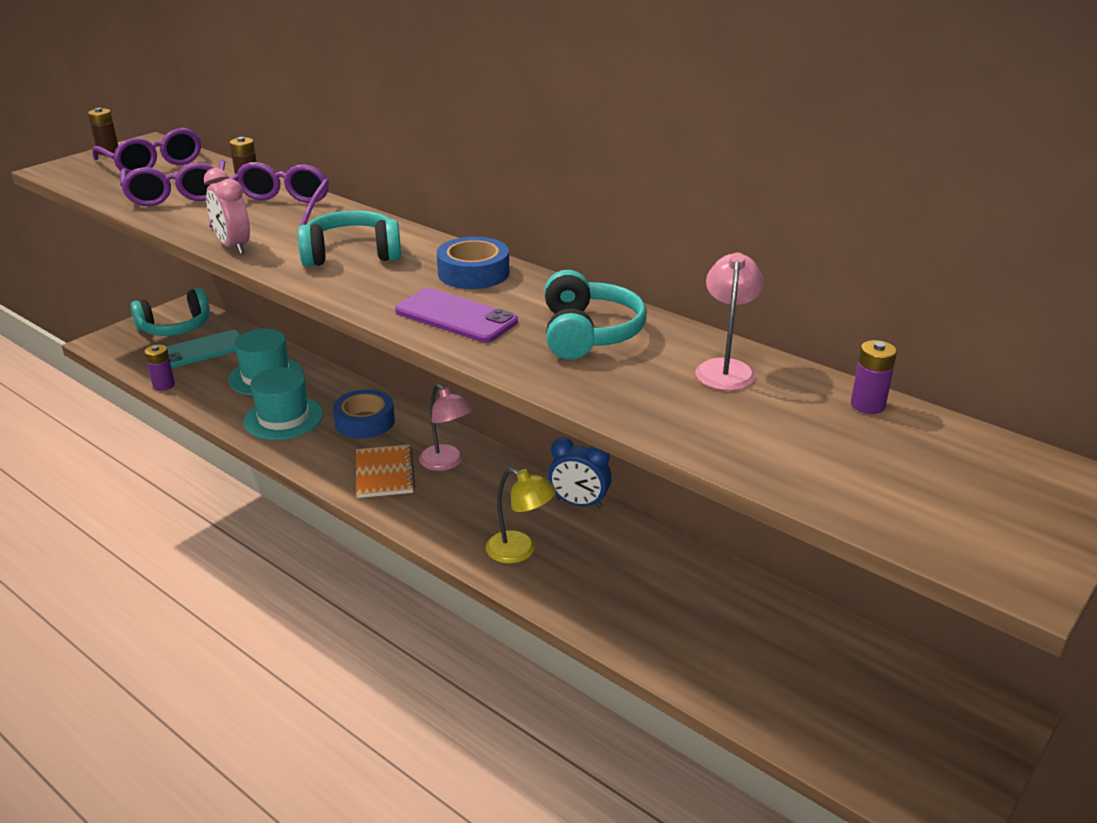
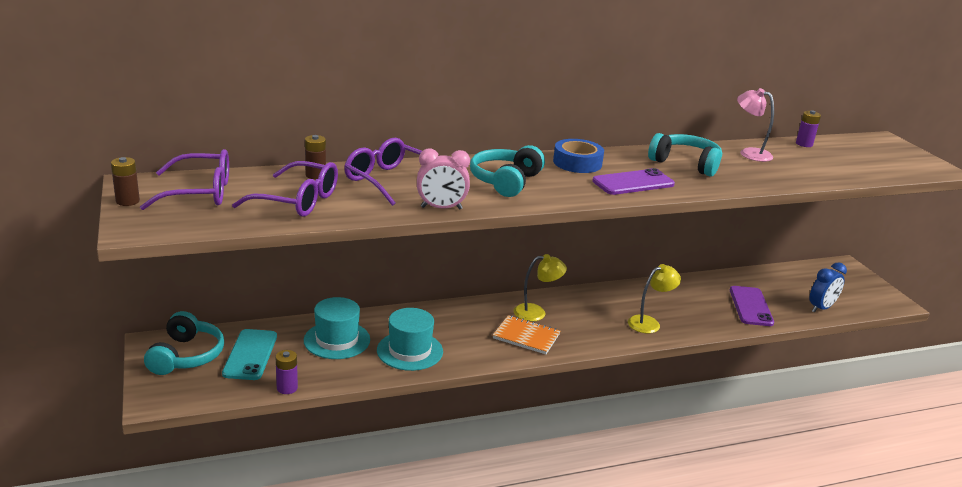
camera: 60 degrees left, 5 degrees down
blue tape [333,389,395,439] -> none
pink lamp [419,384,473,471] -> yellow lamp [514,254,567,321]
blue clock [548,438,612,509] -> blue clock moved to [809,263,847,313]
none -> purple phone [730,286,774,326]

